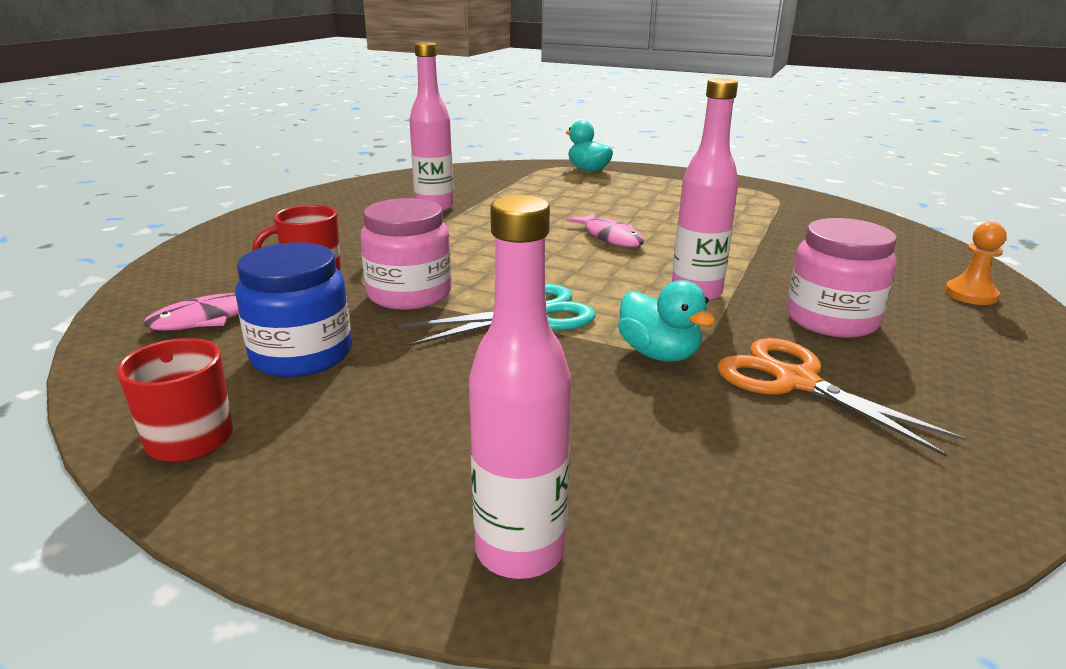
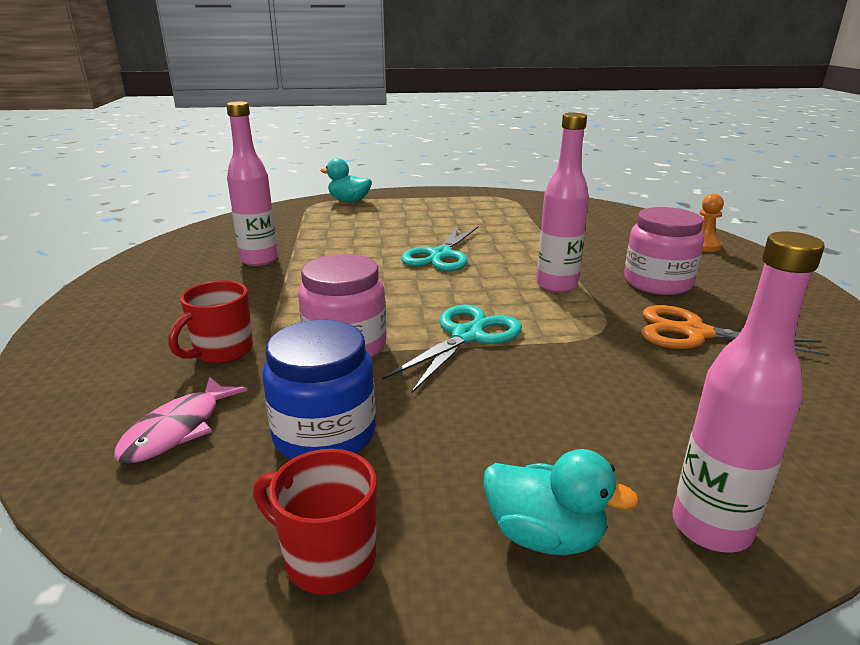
camera: 30 degrees left, 0 degrees up
pink fish [566,213,644,247] -> turquoise scissors [401,226,479,271]
turquoise duck [618,280,716,361] -> turquoise duck moved to [483,449,640,555]

